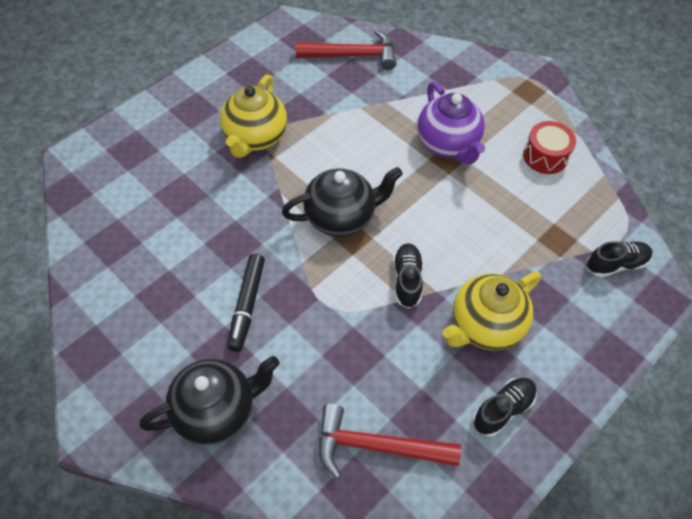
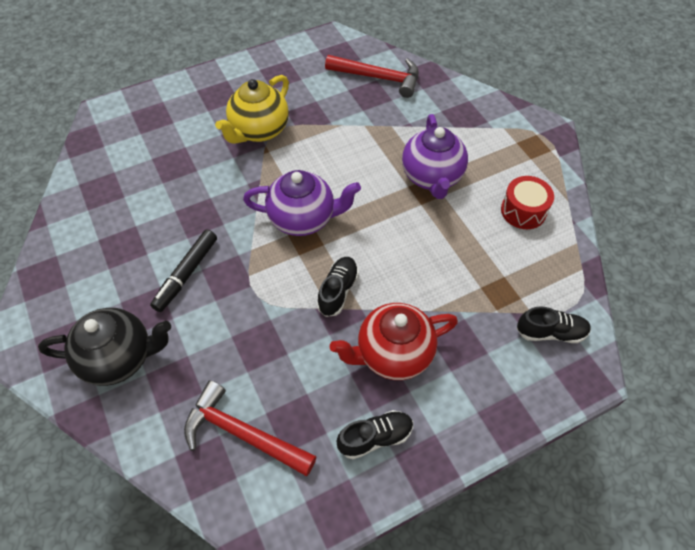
camera: 20 degrees right, 0 degrees up
black teapot [282,167,403,237] -> purple teapot [243,170,361,236]
yellow teapot [442,272,541,350] -> red teapot [330,303,458,380]

